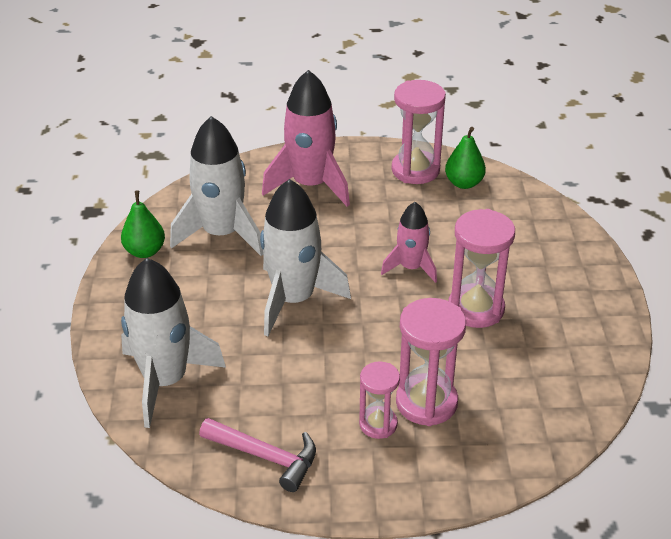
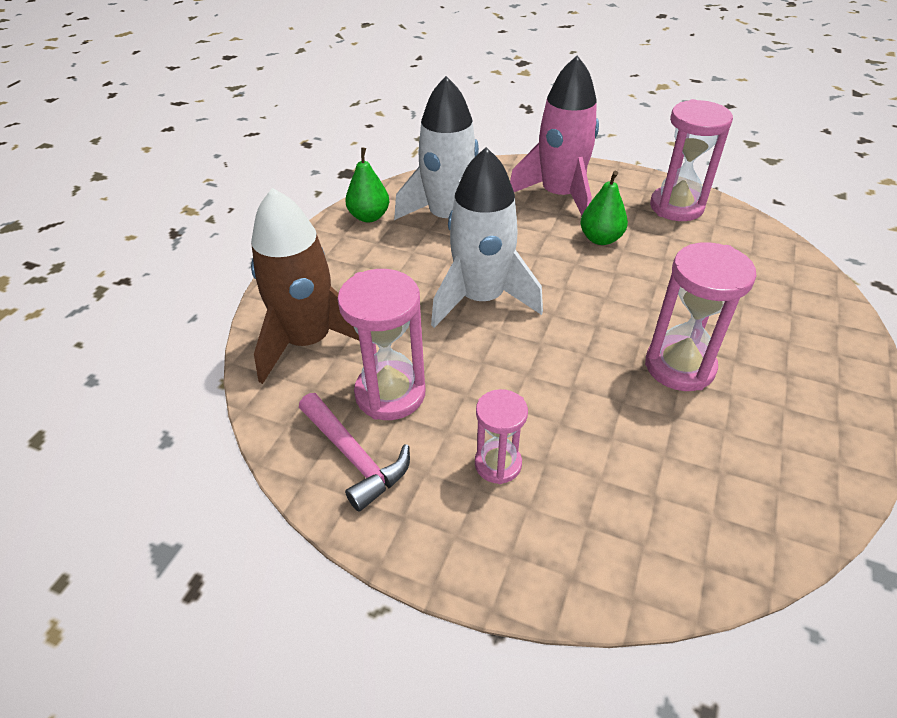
camera: 25 degrees right, 5 degrees up
white rocket [121,258,226,428] -> brown rocket [251,188,359,384]
pink rocket [381,202,437,283] -> none
pink hourglass [396,298,466,426] -> pink hourglass moved to [337,269,426,420]
green pear [445,127,486,189] -> green pear moved to [581,171,628,245]

